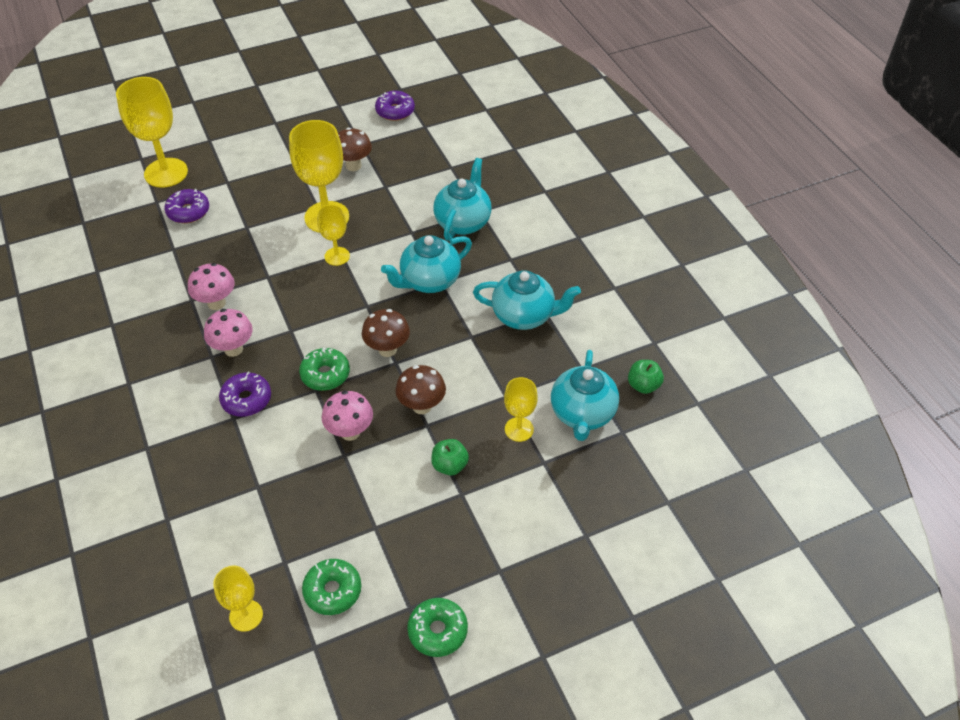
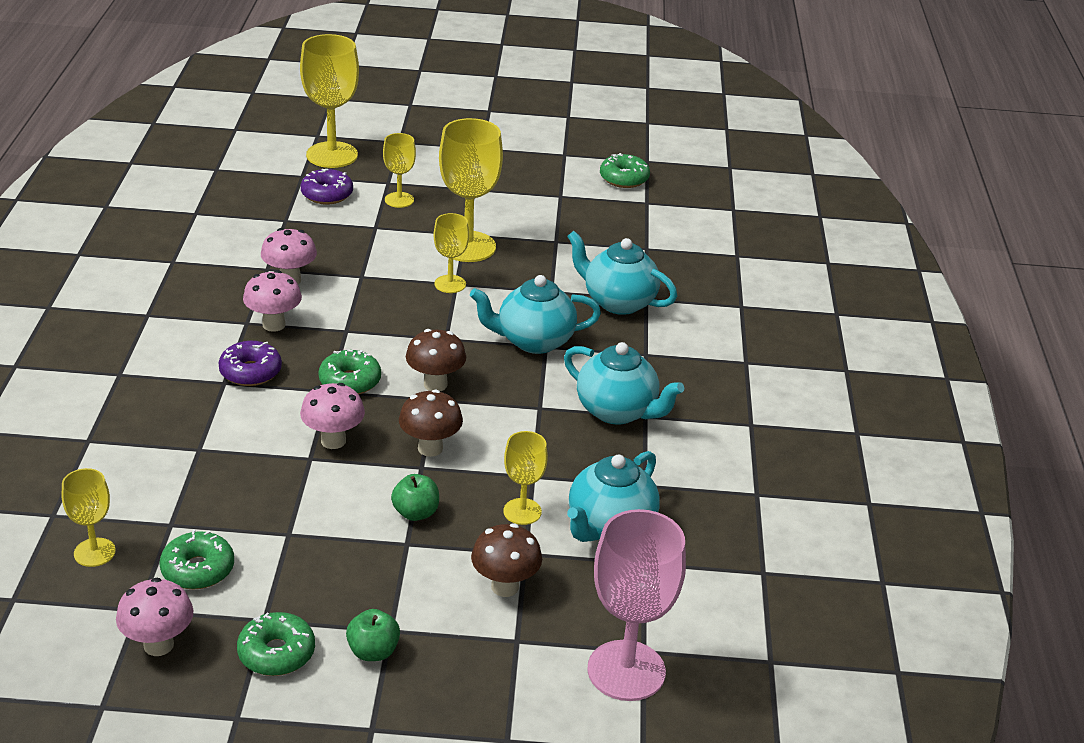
camera: 25 degrees right, 15 degrees down
brown mushroom [338,128,372,171] -> brown mushroom moved to [471,524,542,597]
purple donut [375,91,415,121] -> green donut [600,153,650,188]
turquoise teapot [433,158,491,241] -> turquoise teapot turned 105 degrees counterclockwise [567,231,677,315]
green apple [628,360,664,394] -> green apple moved to [346,609,400,661]
none -> pink mushroom [116,578,194,656]
none -> yellow goblet [383,133,416,208]
none -> pink goblet [587,509,686,701]

